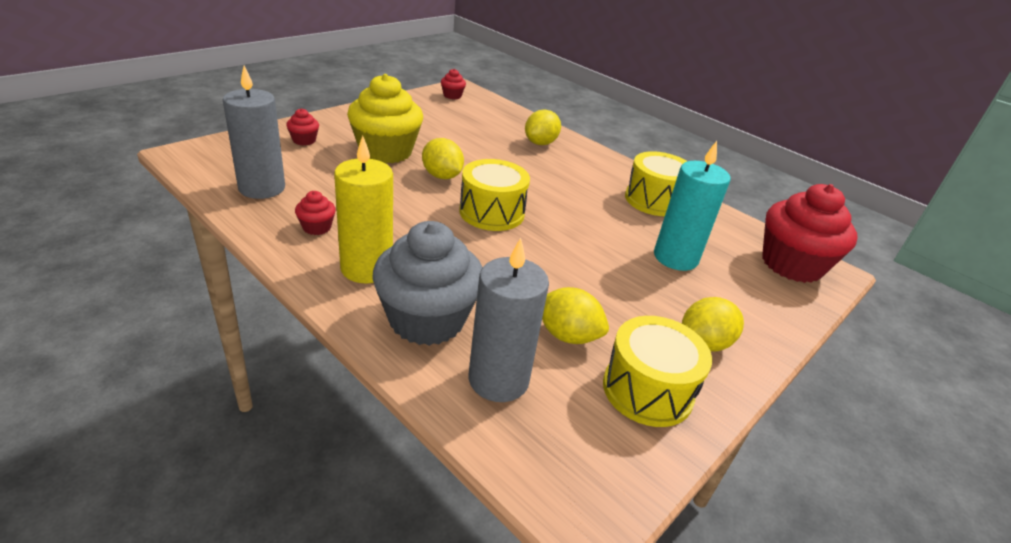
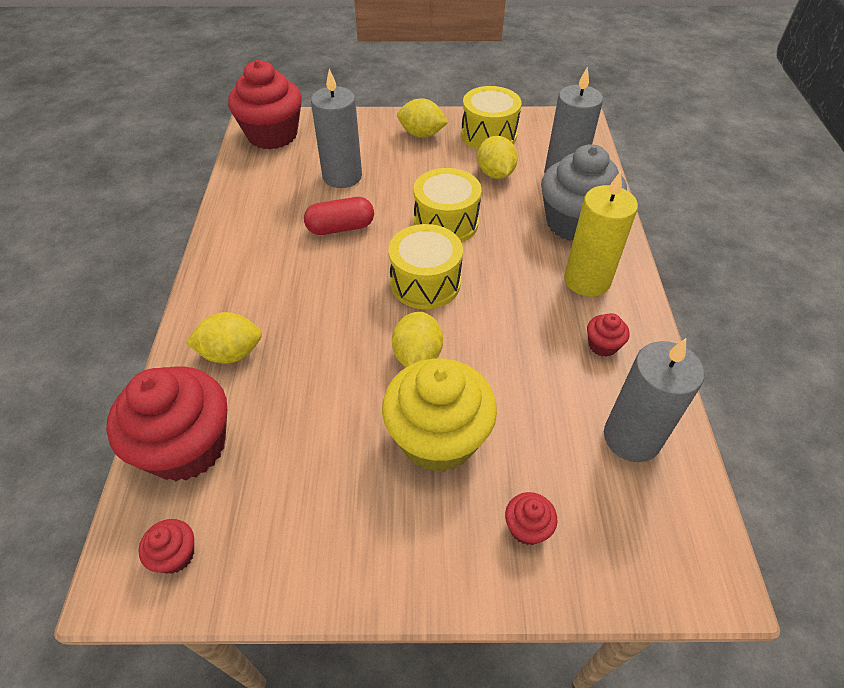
camera: 130 degrees left, 15 degrees up
yellow drum [625,151,687,216] -> yellow drum moved to [414,168,482,243]
turquoise candle [654,141,731,271] -> grey candle [311,69,362,188]
none -> red cupcake [106,366,227,481]
none -> red capsule [304,197,374,235]

